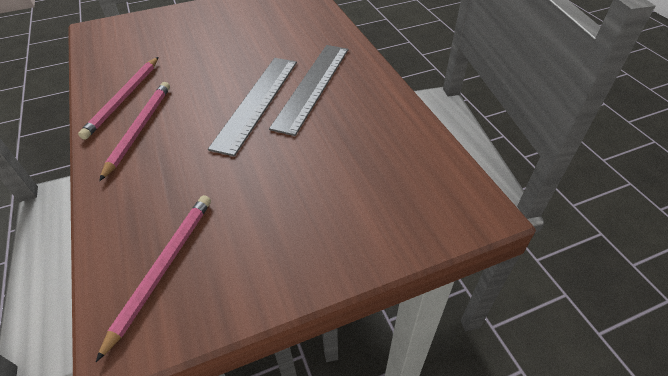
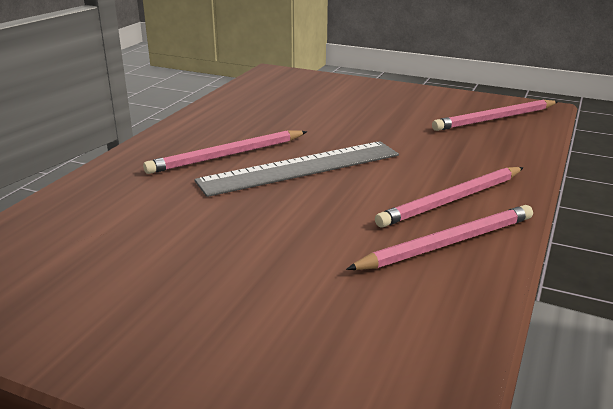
camera: 135 degrees left, 20 degrees down
grey ruler [269,45,348,136] -> pink pencil [143,130,307,174]

